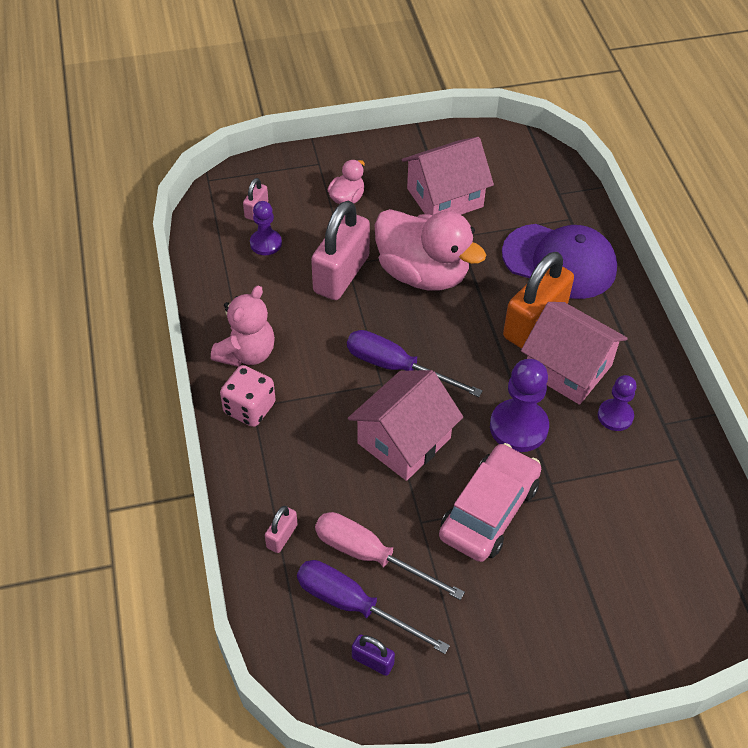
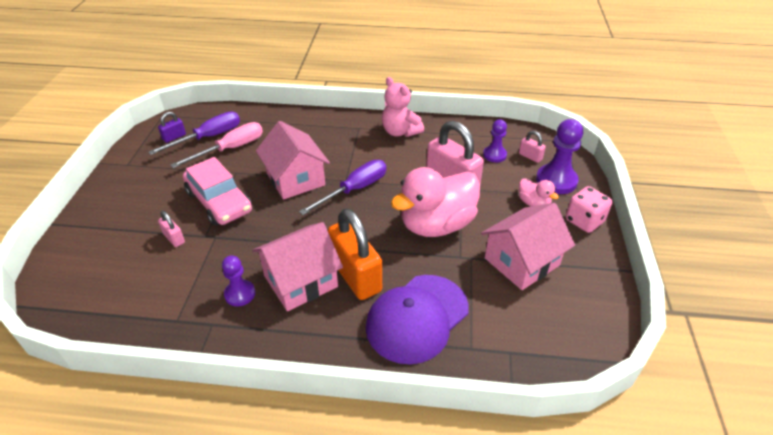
camera: 110 degrees right, 10 degrees down
pink dice [220,365,276,427] -> pink dice moved to [566,186,612,233]
pink padlock [265,506,297,553] -> pink padlock moved to [158,211,185,247]
pink house [402,137,494,215] -> pink house turned 60 degrees clockwise [481,203,575,290]
purple pawn [490,359,549,452] -> purple pawn moved to [536,119,583,194]

